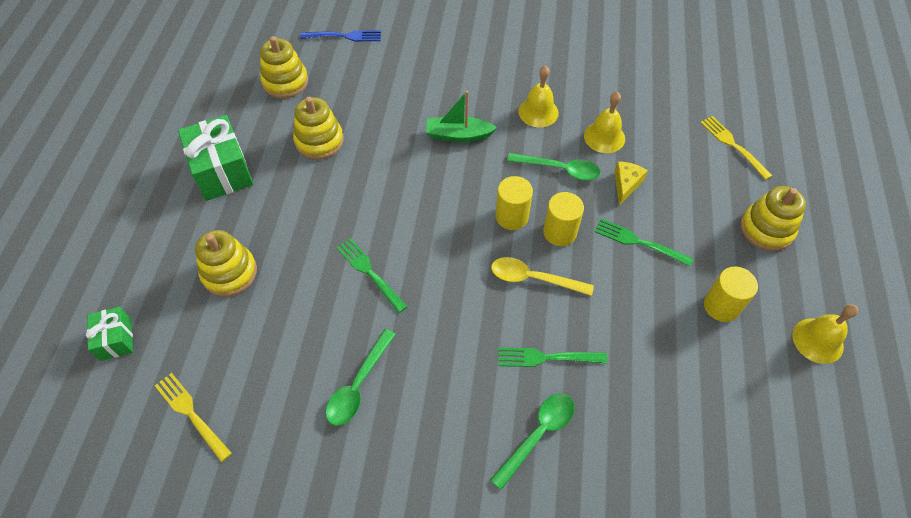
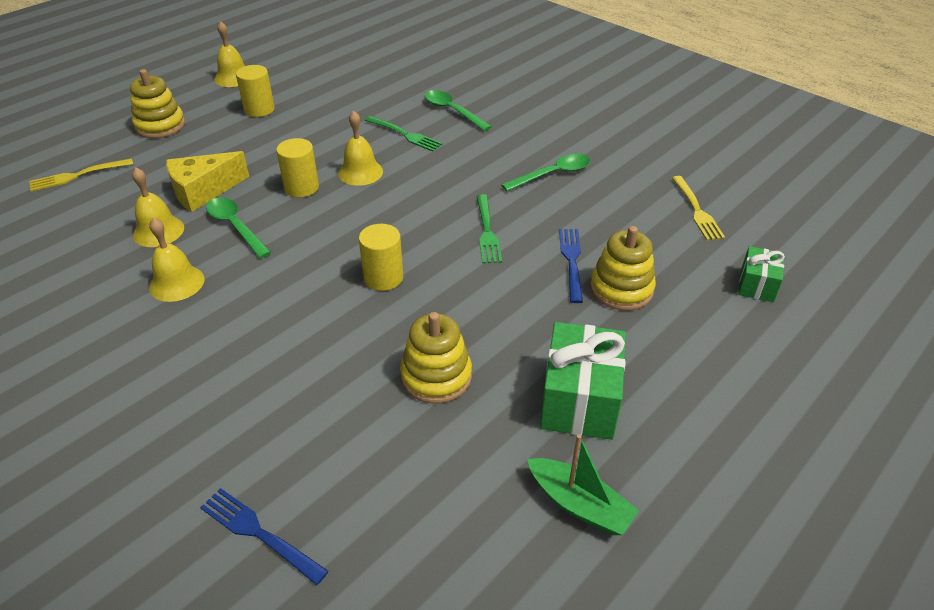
camera: 145 degrees left, 15 degrees down
yellow stacking toy [260,36,308,98] -> none
green boat [426,91,497,142] -> green boat moved to [527,434,639,535]
green spoon [490,393,575,490] -> green spoon turned 60 degrees clockwise [425,90,492,131]
yellow spoon [491,257,594,296] -> yellow bell [338,110,383,186]
yellow cylinder [496,176,533,230] -> yellow cylinder moved to [359,224,403,291]
green fork [595,219,693,267] -> none
yellow cheese [614,161,648,205] -> yellow cheese [166,151,249,212], size x1.64
yellow fork [700,116,773,180] -> yellow fork turned 60 degrees clockwise [29,158,133,191]
none -> blue fork [559,229,583,303]

